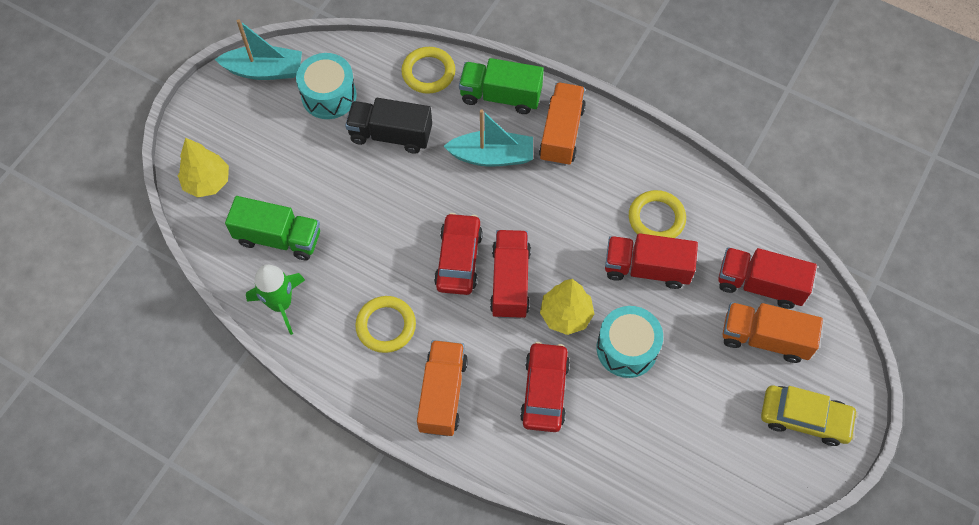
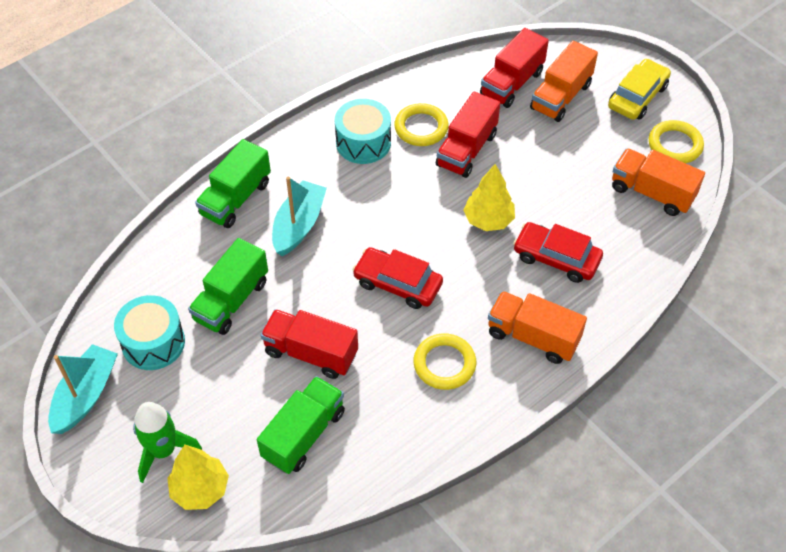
camera: 70 degrees left, 10 degrees down
green rocket [246,264,305,335] -> green rocket moved to [133,402,202,483]
black truck [345,98,432,154] -> green truck [188,238,268,335]
yellow ring [401,47,455,94] -> yellow ring moved to [649,120,704,163]
red truck [490,230,531,319] -> red truck moved to [261,309,358,379]
orange truck [539,82,586,166] -> orange truck moved to [612,148,705,216]
turquoise drum [597,306,663,378] -> turquoise drum moved to [335,99,391,164]

